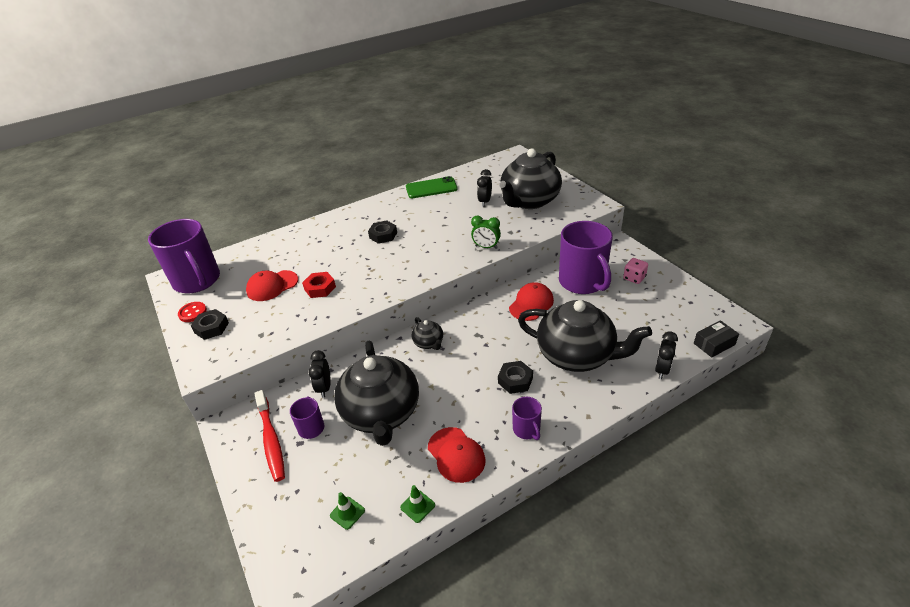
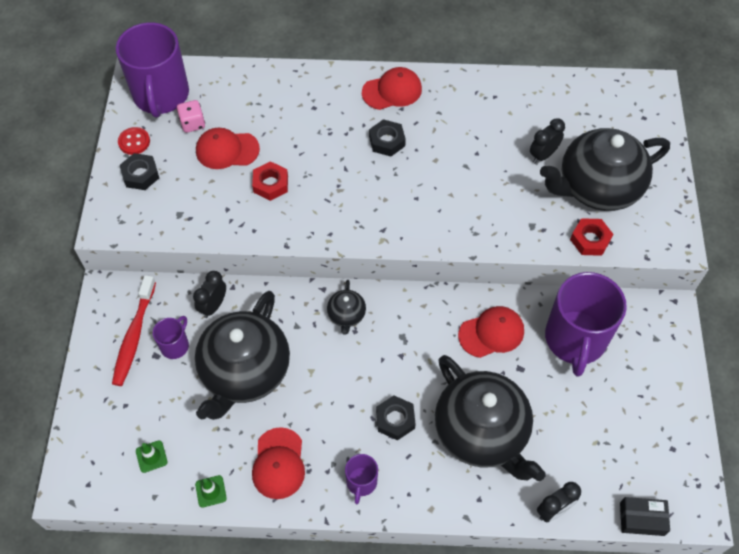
camera: 30 degrees right, 20 degrees up
green phone [406,176,458,198] -> none
green clock [471,216,501,249] -> none
pink dice [623,258,648,284] -> pink dice moved to [176,100,205,133]
none -> red cap [362,67,422,110]
none -> red nut [570,218,613,256]

